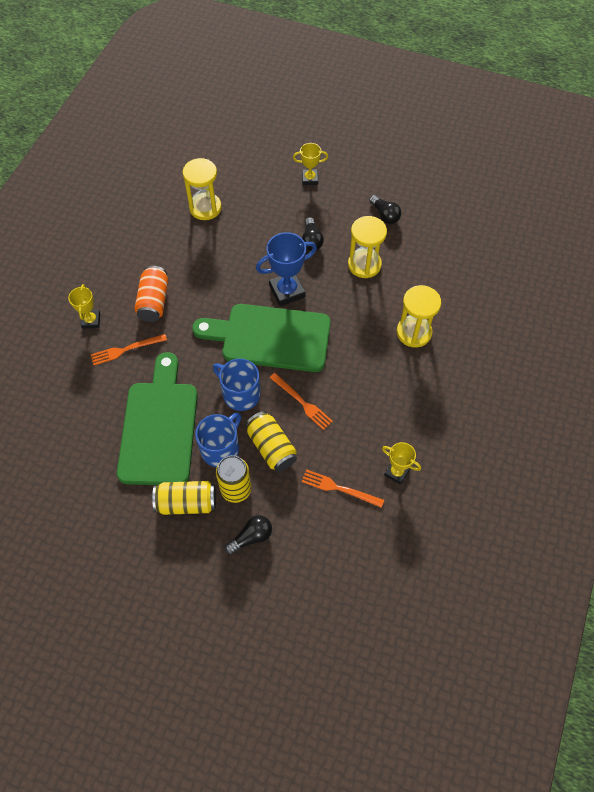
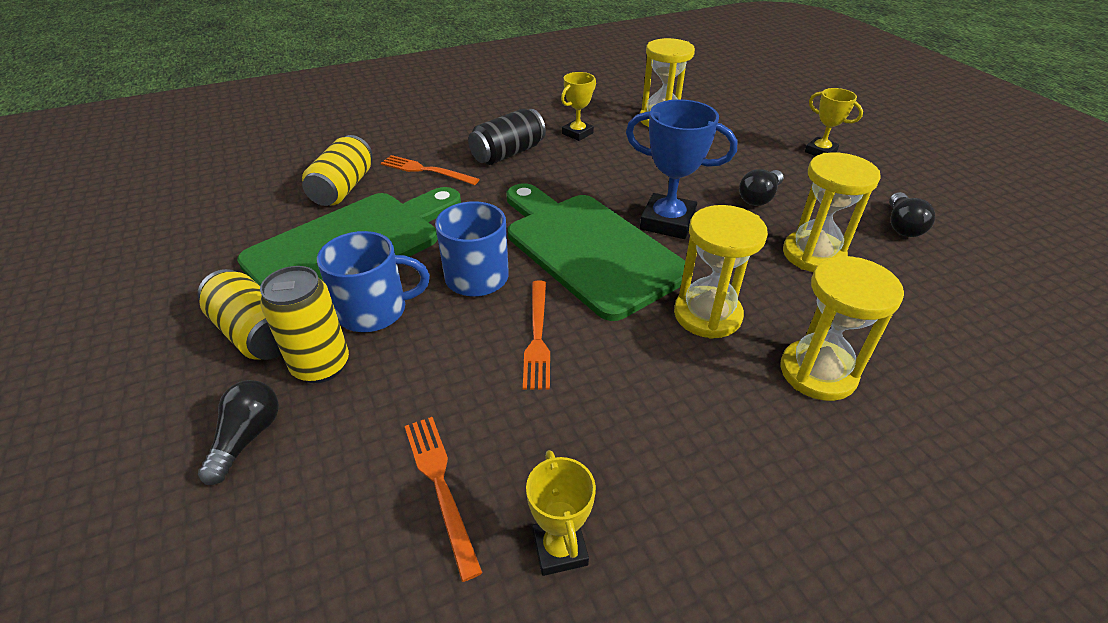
camera: 45 degrees right, 20 degrees down
yellow trophy [68,284,100,329] -> yellow trophy moved to [561,72,596,141]
orange can [134,266,168,322] -> black can [468,109,546,165]
black light bulb [225,515,272,554] -> black light bulb turned 90 degrees counterclockwise [198,380,279,485]
yellow can [245,411,297,472] -> yellow can moved to [302,135,373,206]
none -> yellow hourglass [674,205,768,339]

